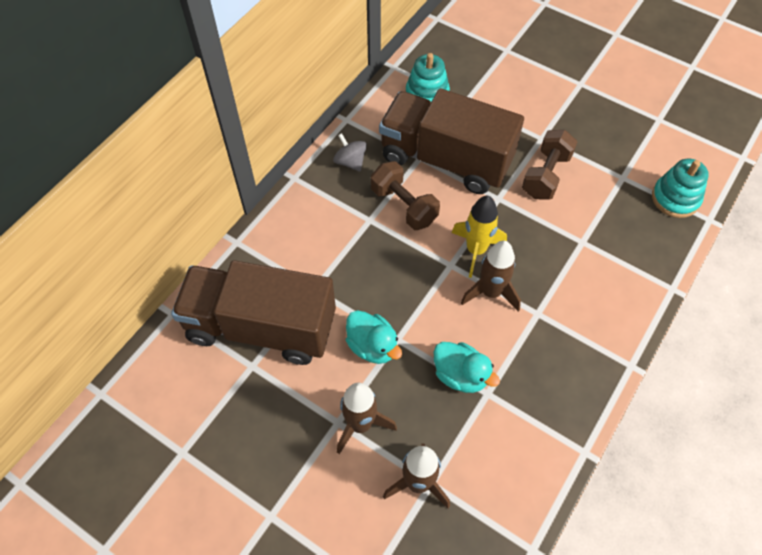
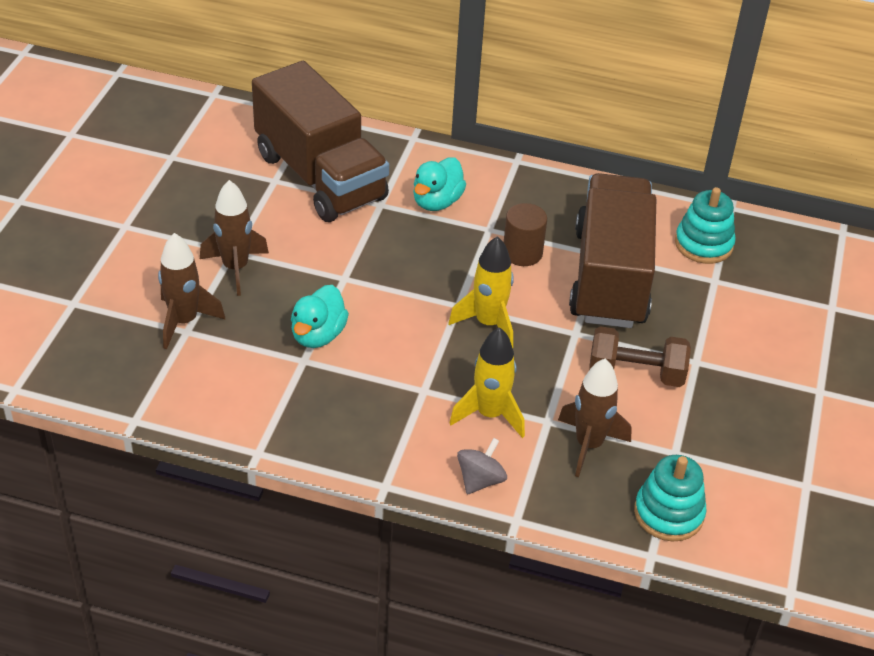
camera: 70 degrees right, 15 degrees down
brown truck [171,260,336,365] -> brown truck turned 150 degrees clockwise [252,61,389,222]
grey spinning top [333,133,367,172] -> grey spinning top moved to [457,438,507,494]
turquoise duck [346,310,402,364] -> turquoise duck moved to [413,157,466,211]
brown dumbbell [371,161,440,230] -> brown cylinder [504,203,547,266]
brown rocket [461,241,521,312] -> brown rocket moved to [558,359,631,477]
none -> yellow rocket [449,327,525,438]

